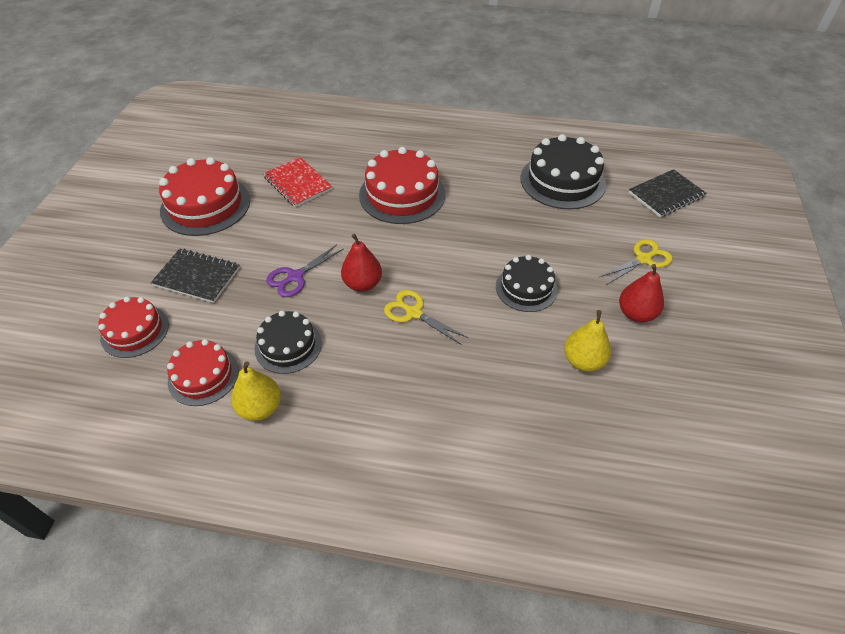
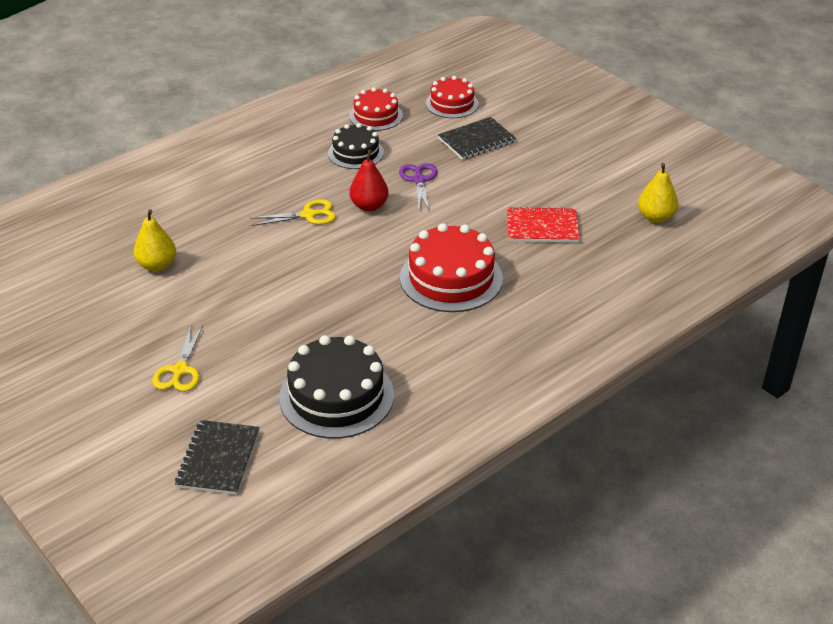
camera: 130 degrees right, 10 degrees down
red cake [159,157,250,236] -> none
yellow pear [231,361,281,421] -> yellow pear moved to [638,163,678,223]
black cake [496,255,558,312] -> none
red pear [619,264,664,322] -> none

